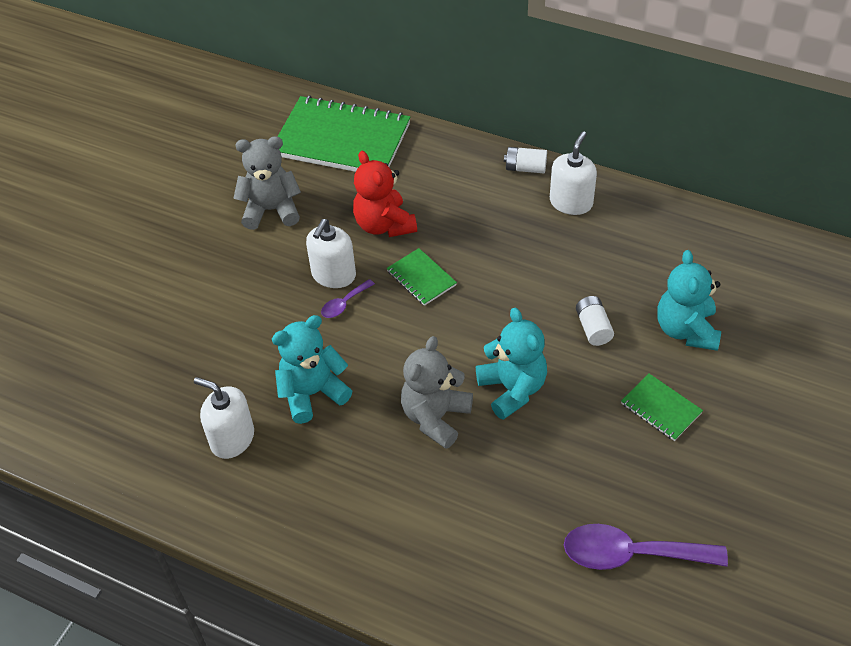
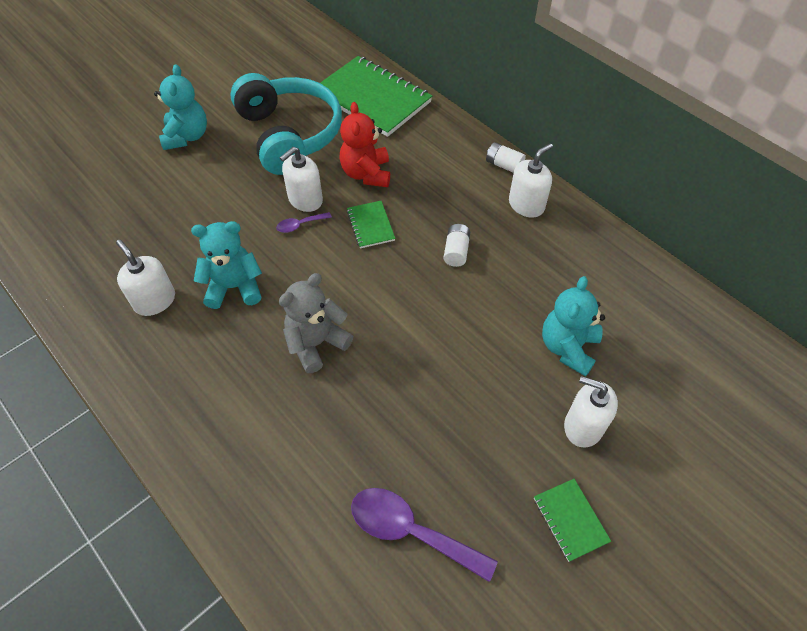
camera: 20 degrees right, 5 degrees up
grey teddy bear [233,136,301,230] -> turquoise headphones [230,73,342,175]
turquoise teddy bear [476,308,547,420] -> turquoise teddy bear moved to [154,64,207,150]
white battery [576,296,614,346] -> white battery moved to [443,224,470,267]
green notebook [621,374,703,441] -> green notebook moved to [534,479,611,562]
none -> white soap dispenser [564,376,618,447]

